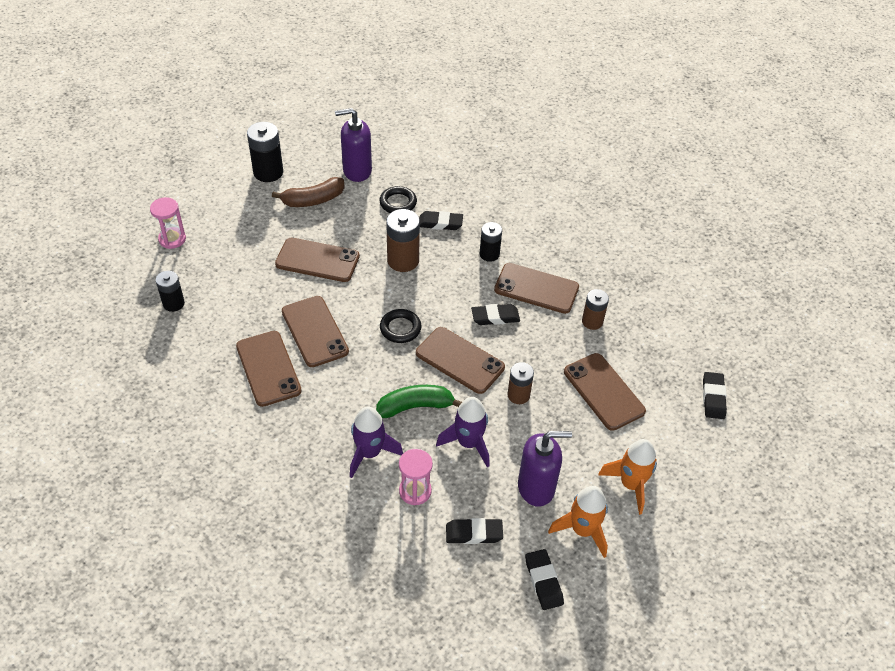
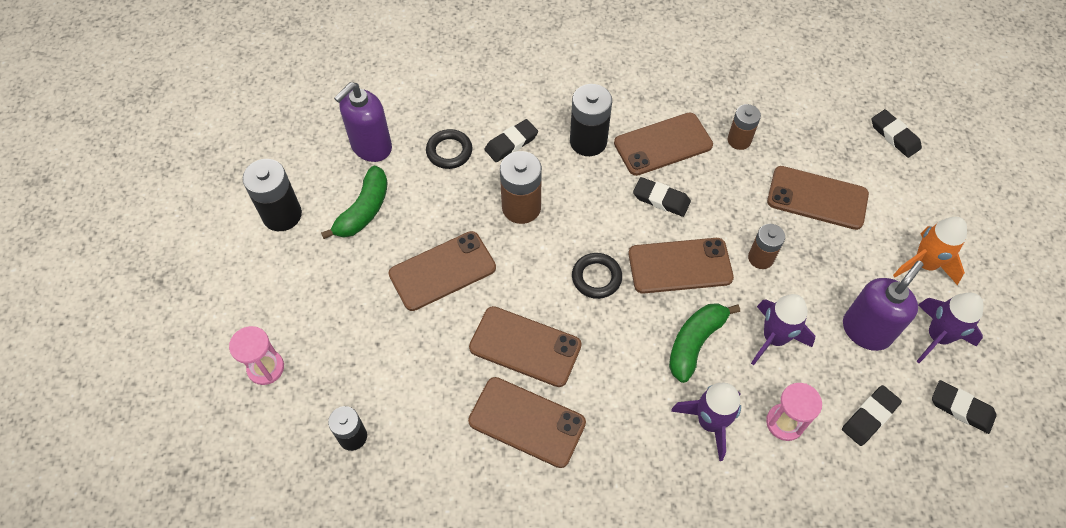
camera: 40 degrees left, 10 degrees up
brown banana [272,177,345,207] -> green banana [321,166,388,239]
black eraser [471,304,520,325] -> black eraser turned 75 degrees clockwise [633,177,691,217]
black battery [480,222,502,262] -> black battery [570,84,612,156], size x1.56
orange rocket [548,486,608,558] -> purple rocket [916,293,984,363]

